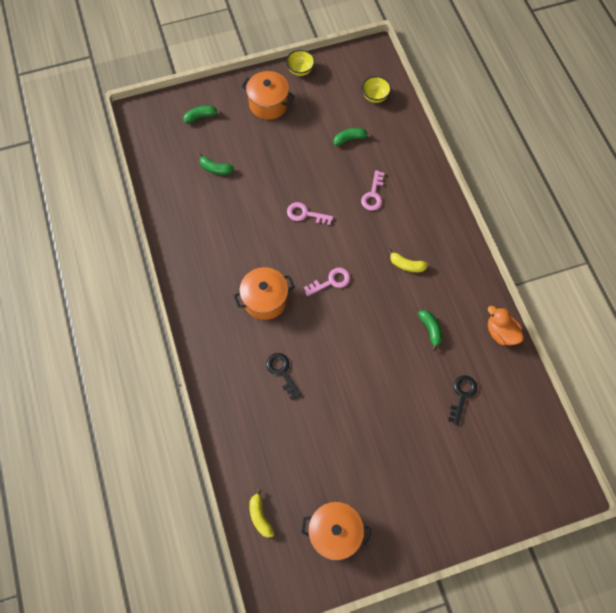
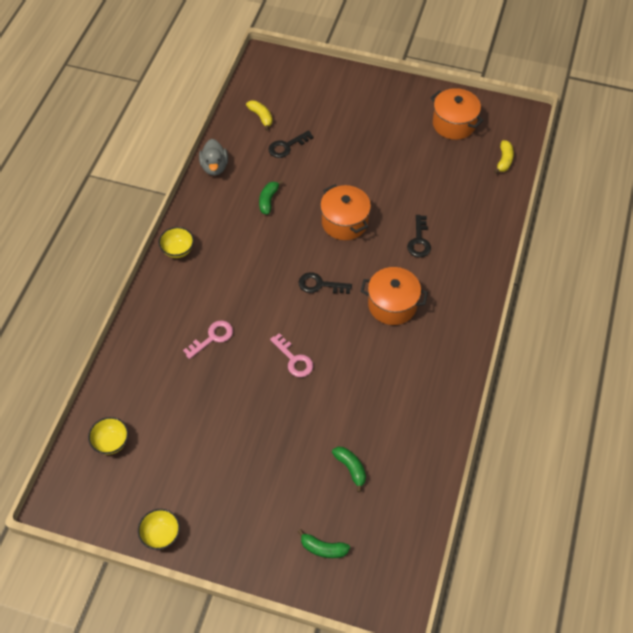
camera: 145 degrees left, 10 degrees down
orange pot [241,71,295,120] -> orange pot moved to [320,184,371,240]
pink key [304,267,350,296] -> black key [299,272,352,294]
green banana [333,128,372,146] -> none
yellow banana [388,249,428,272] -> yellow banana moved to [246,100,273,131]
orange duck [488,306,524,345] -> grey duck [199,139,228,175]
none -> yellow bowl [158,227,194,258]

